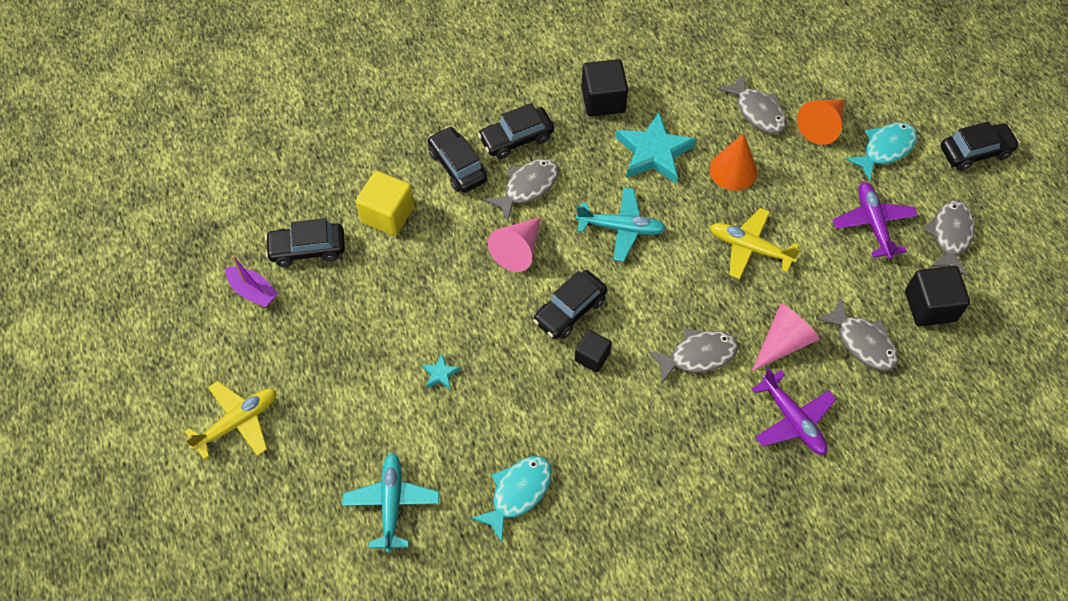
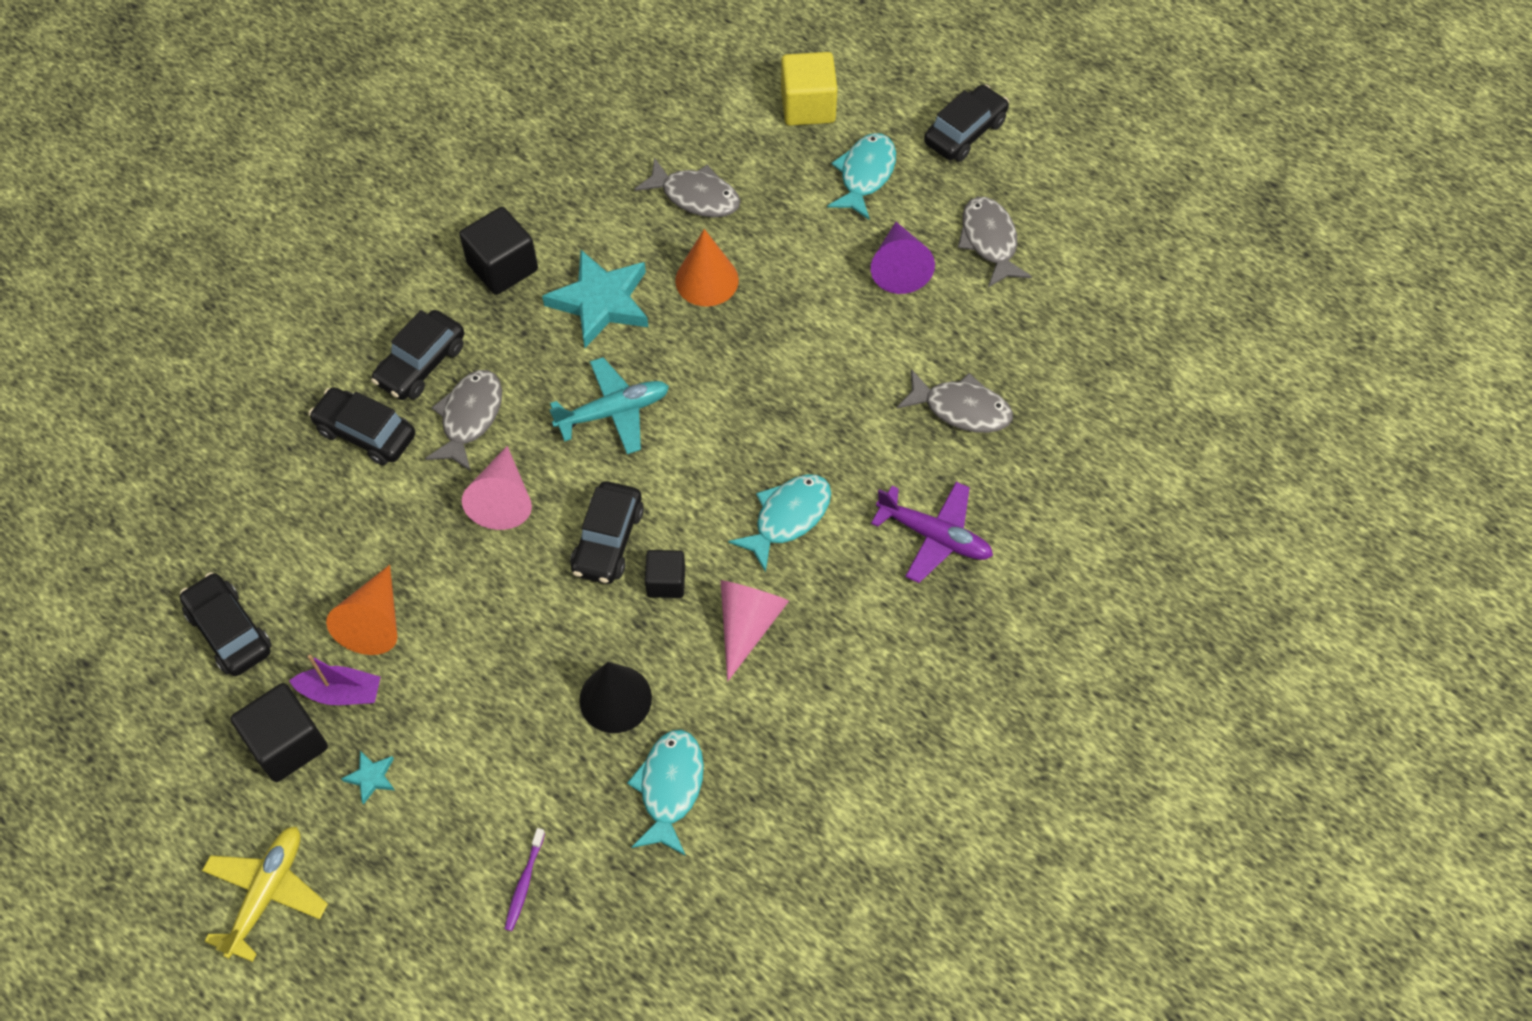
camera: 30 degrees left, 0 degrees up
purple boat [225,255,278,307] -> purple boat moved to [289,655,381,705]
black car [265,218,345,267] -> black car turned 90 degrees clockwise [180,572,272,676]
turquoise plane [342,452,439,553] -> purple toothbrush [504,828,545,931]
yellow cube [356,171,414,236] -> yellow cube moved to [781,52,838,126]
turquoise star [422,354,460,390] -> turquoise star moved to [341,751,395,805]
grey fish [648,328,738,384] -> turquoise fish [728,474,831,573]
yellow plane [710,208,801,279] -> none
pink cone [752,303,820,371] -> pink cone moved to [721,580,789,681]
orange cone [797,99,844,145] -> orange cone moved to [326,565,397,655]
purple plane [833,182,918,259] -> purple cone [871,222,935,294]
black cube [905,266,970,327] -> black cube moved to [231,683,328,782]
none -> black cone [579,662,652,733]

